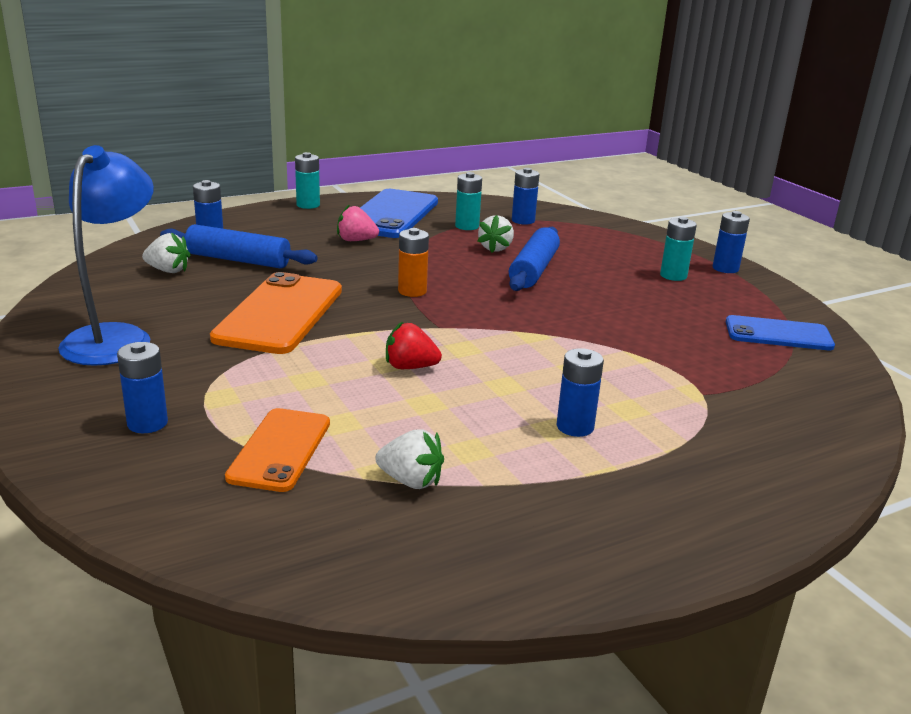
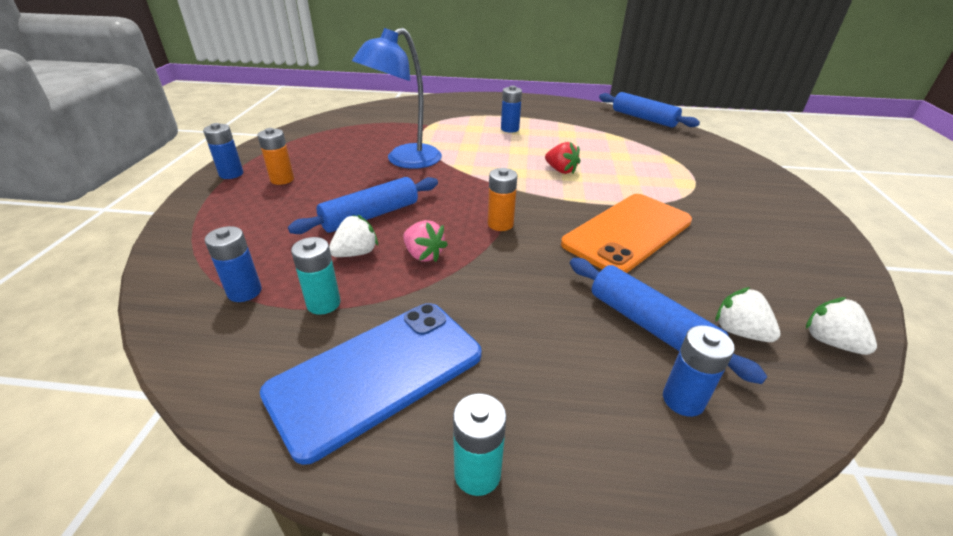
camera: 145 degrees left, 10 degrees up
blue lamp [58,145,154,366] -> blue lamp moved to [352,28,442,169]
blue battery [117,342,168,433] -> none
orange phone [225,408,330,492] -> none
pink strawberry [337,204,379,241] -> pink strawberry moved to [403,220,448,262]
white strawberry [375,429,444,489] -> white strawberry moved to [806,297,877,355]
turquoise battery [660,217,697,281] -> orange battery [257,128,294,185]
blue phone [726,315,835,350] -> none
none -> blue rolling pin [599,92,700,128]

